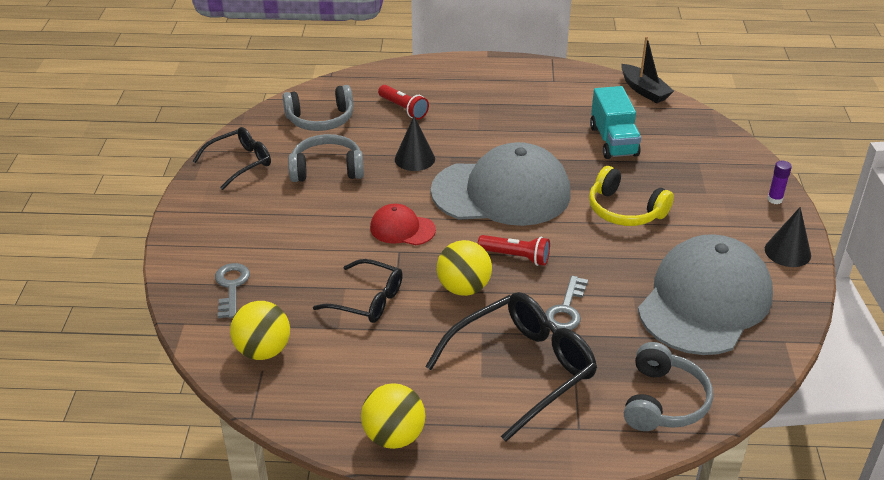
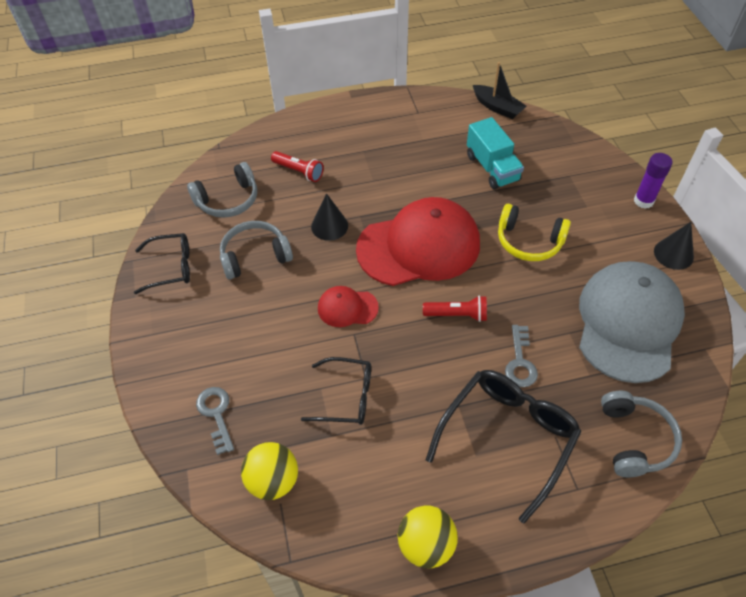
camera: 15 degrees left, 15 degrees up
black glasses [193,127,271,190] -> black glasses turned 45 degrees clockwise [134,233,190,294]
grey cap [431,142,571,226] -> red cap [356,197,480,286]
yellow ball [437,240,492,296] -> none
purple glue stick [767,160,792,204] -> purple glue stick [634,153,673,209], size x1.54

